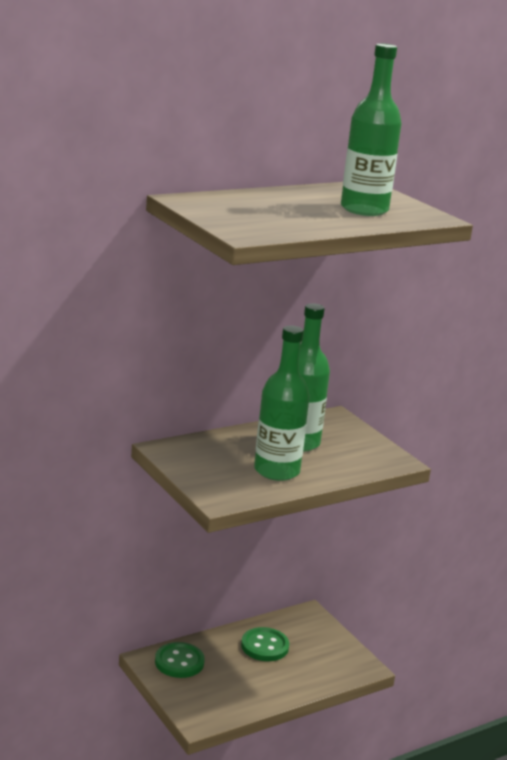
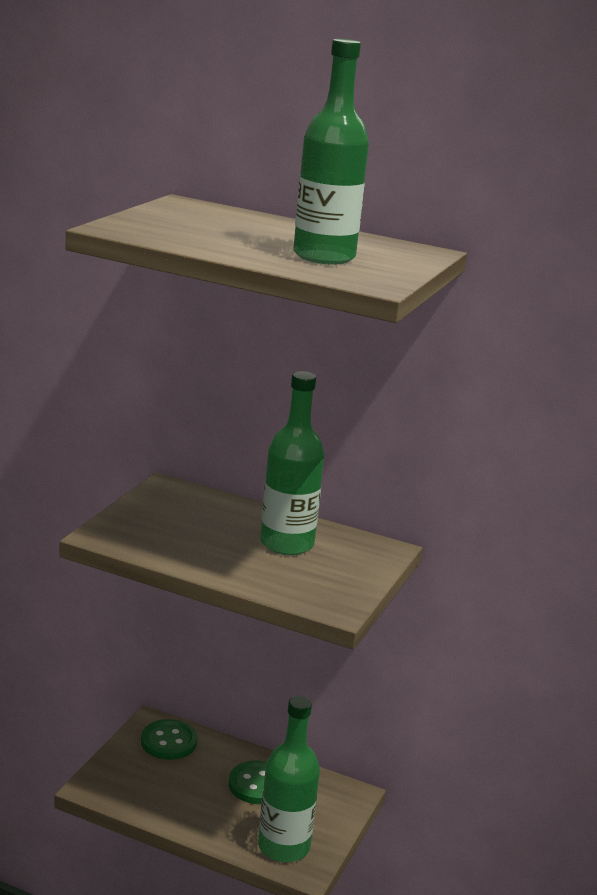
camera: 55 degrees right, 0 degrees up
green bottle [254,326,310,481] -> green bottle moved to [258,696,320,862]

